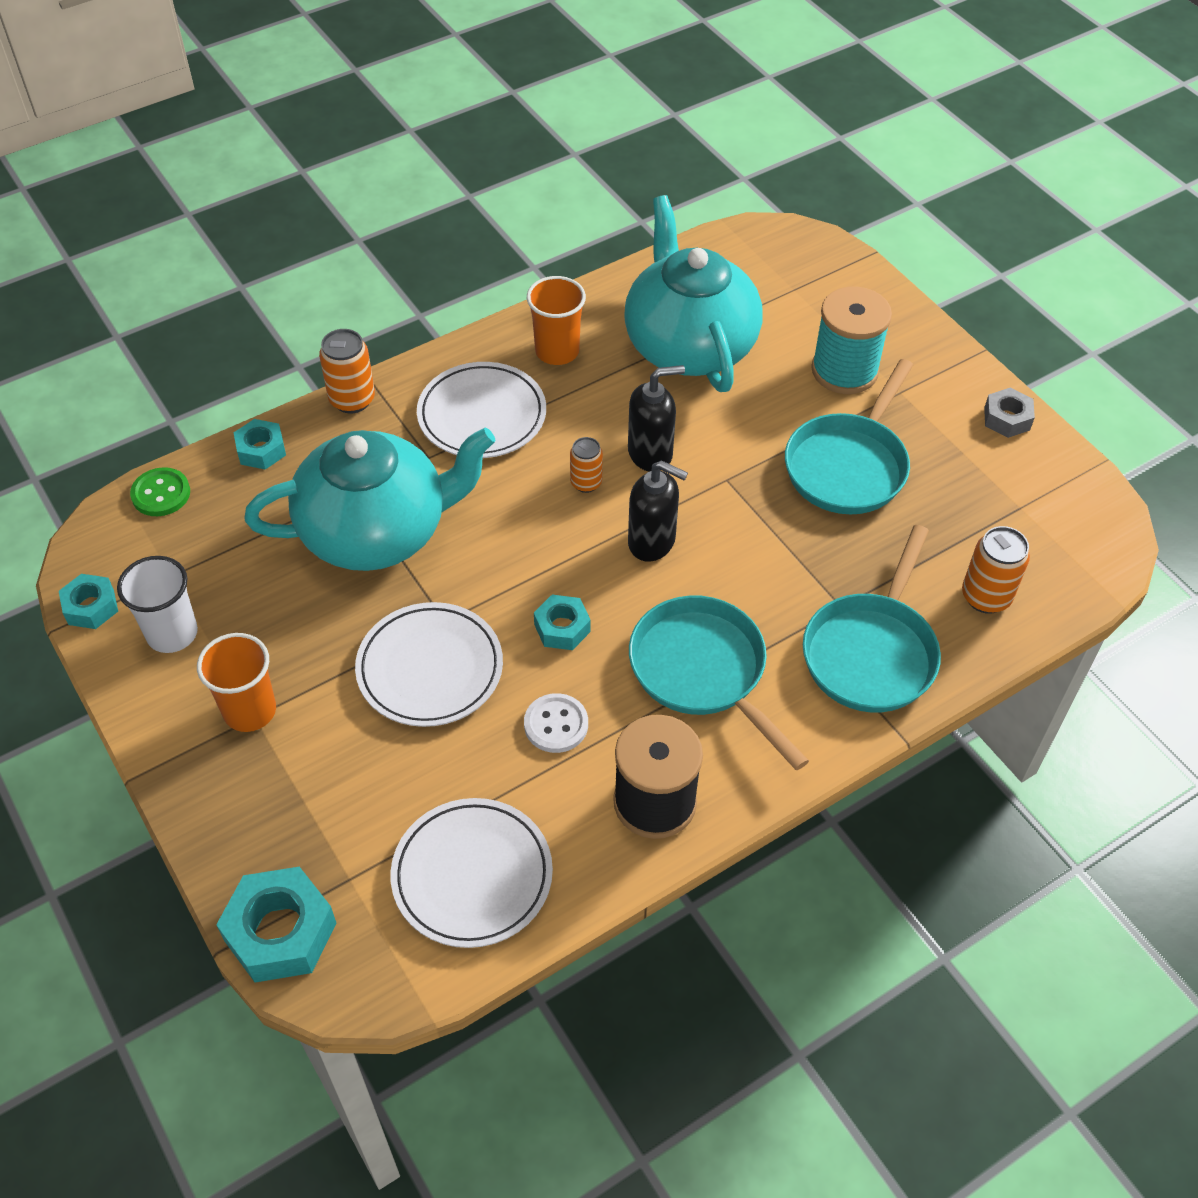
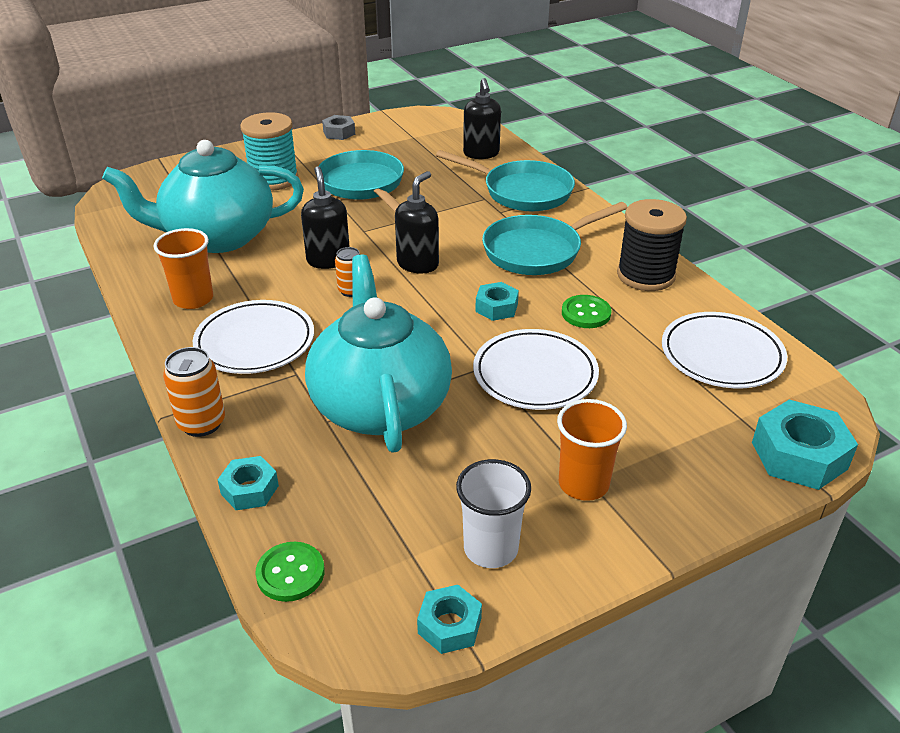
camera: 85 degrees left, 15 degrees down
white button [524,693,588,753] -> green button [562,295,612,328]
turquoise pan [785,359,913,514] -> turquoise pan turned 150 degrees counterclockwise [318,150,404,212]
orange can [962,526,1030,614] -> black soap dispenser [463,78,501,159]

